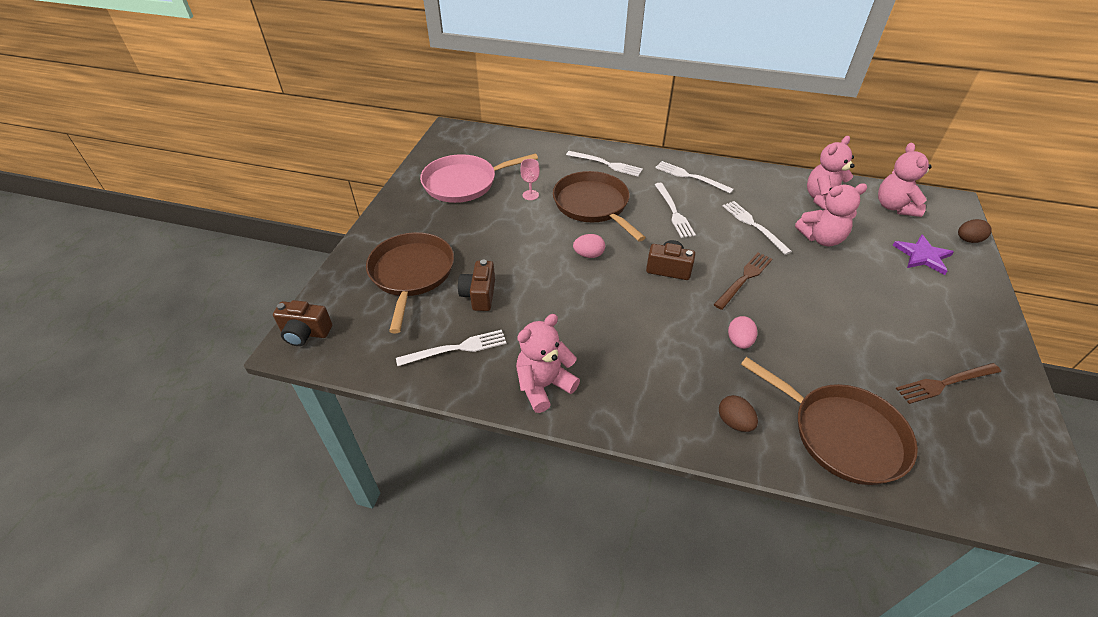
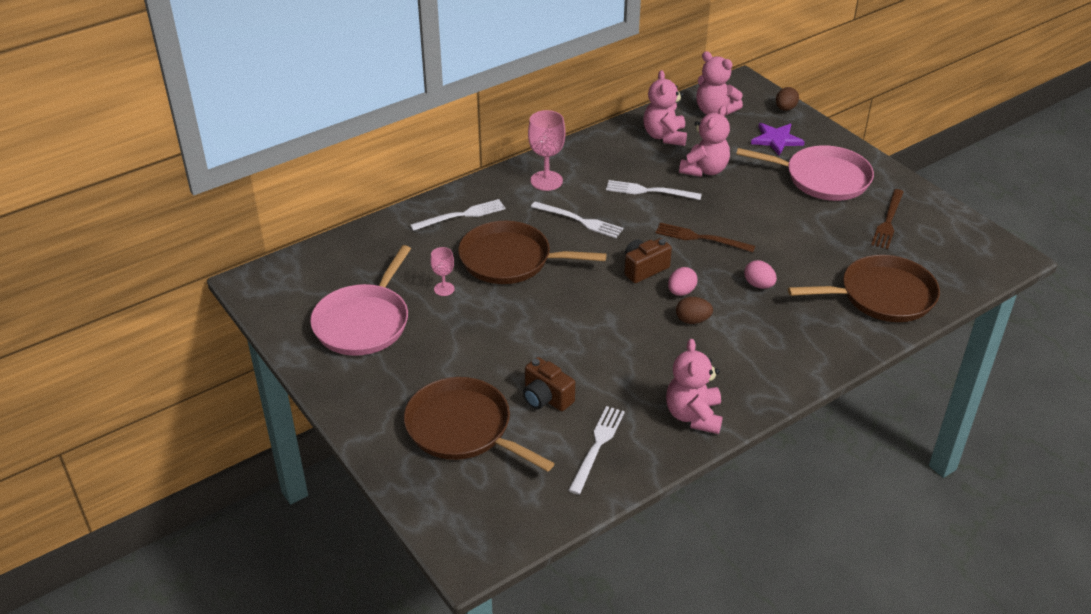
camera: 50 degrees left, 5 degrees down
brown camera [273,300,332,346] -> none
pink egg [573,234,605,258] -> pink egg moved to [668,267,698,296]
white fork [655,161,734,194] -> pink goblet [528,110,566,191]
brown fork [713,252,772,310] -> brown fork turned 60 degrees counterclockwise [655,223,755,252]
brown egg [719,395,758,432] -> brown egg moved to [676,297,713,324]
none -> pink pan [736,145,874,201]

